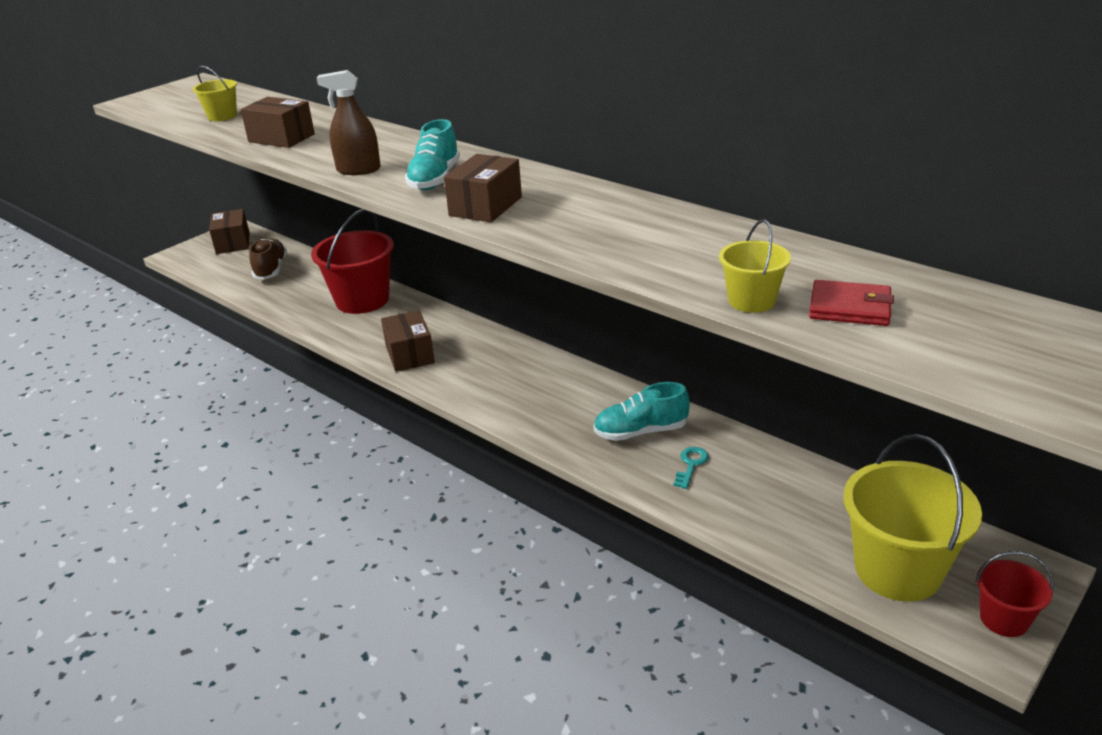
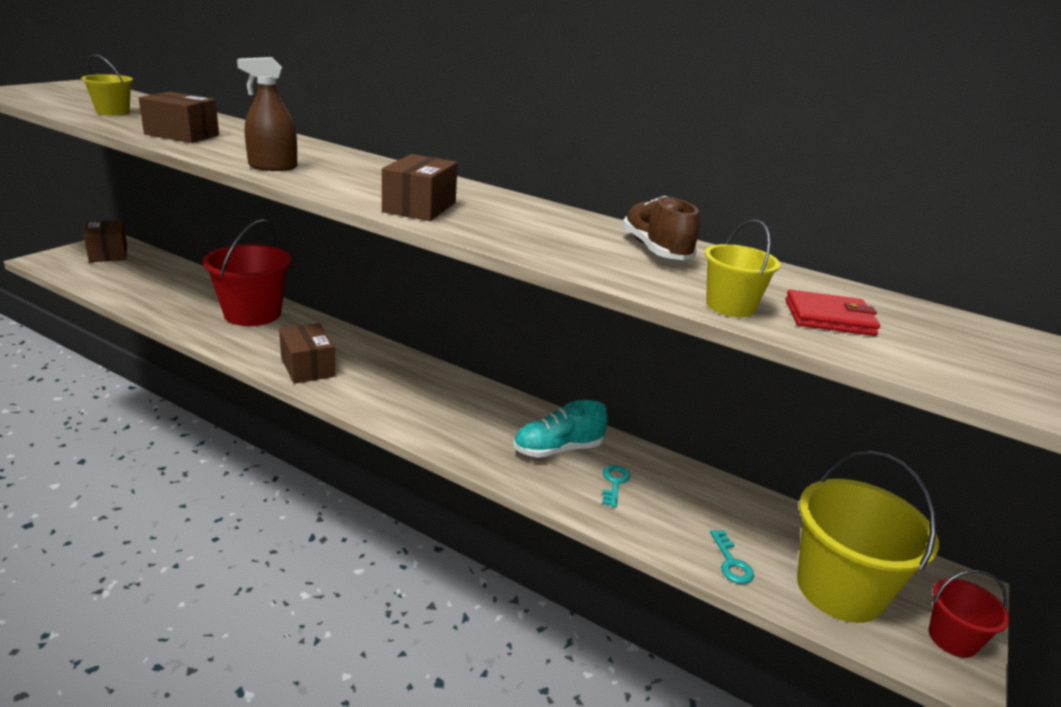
camera: 15 degrees left, 5 degrees down
brown shoe [249,238,287,280] -> brown shoe moved to [622,196,700,260]
turquoise shoe [405,119,460,190] -> none
none -> turquoise key [710,530,754,584]

